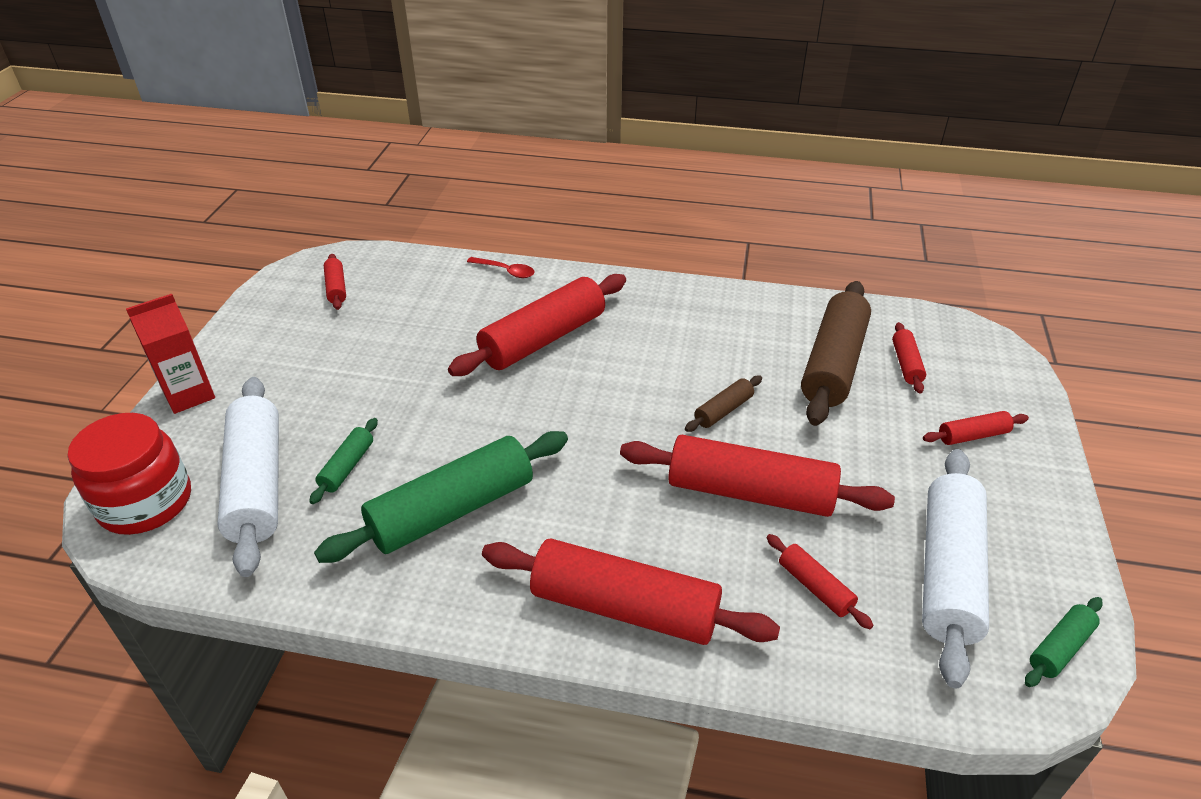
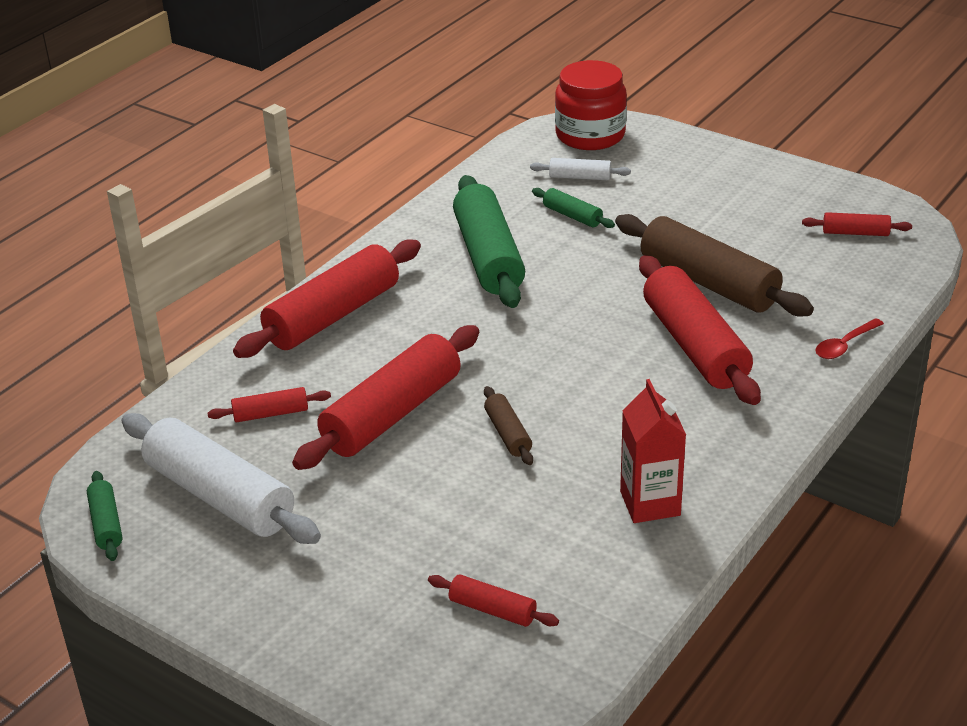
camera: 115 degrees right, 5 degrees down
red carton [126,294,215,414] -> red carton moved to [620,379,686,523]
white rolling pin [217,377,279,577] -> white rolling pin [530,158,631,180], size x0.46
brown rolling pin [801,281,871,426] -> brown rolling pin moved to [615,214,814,317]
red rolling pin [923,411,1029,445] -> none

